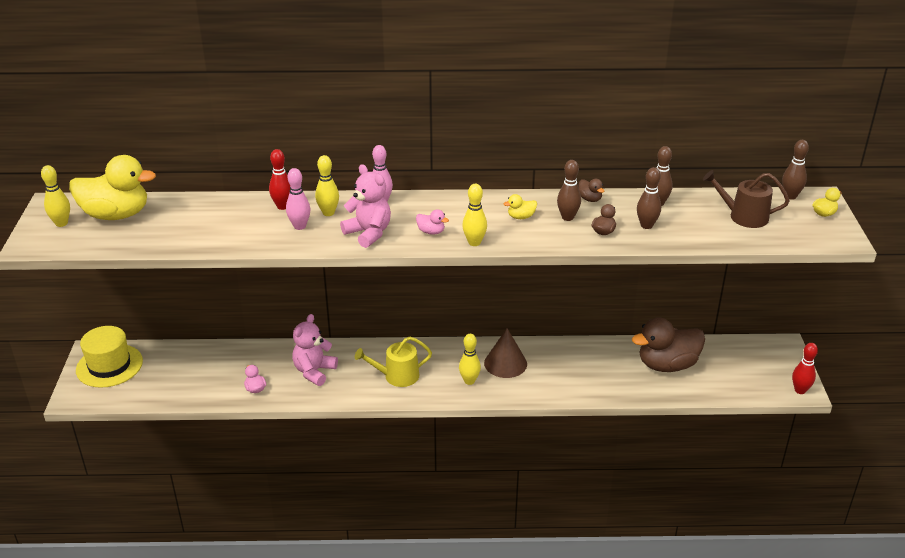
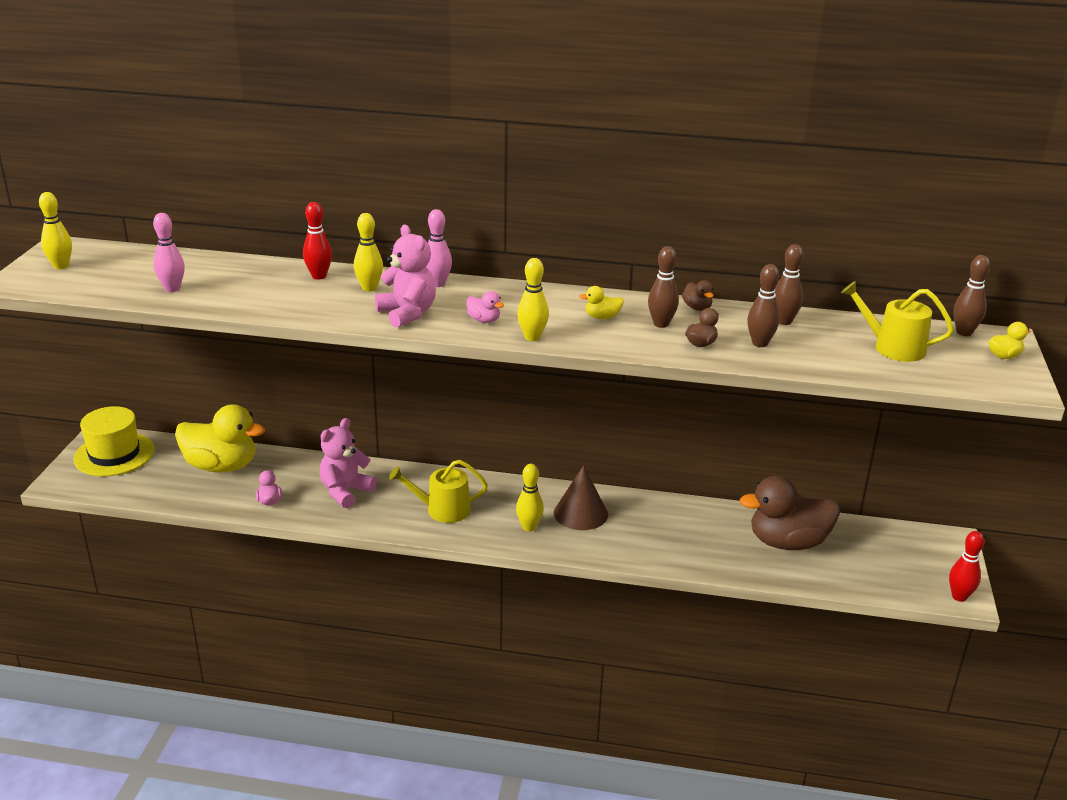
camera: 10 degrees right, 5 degrees down
yellow duck [69,155,156,220] -> yellow duck moved to [175,404,265,473]
pink bowling pin [286,168,310,230] -> pink bowling pin moved to [153,213,185,292]
brown watering can [703,170,790,228] -> yellow watering can [841,281,954,362]

